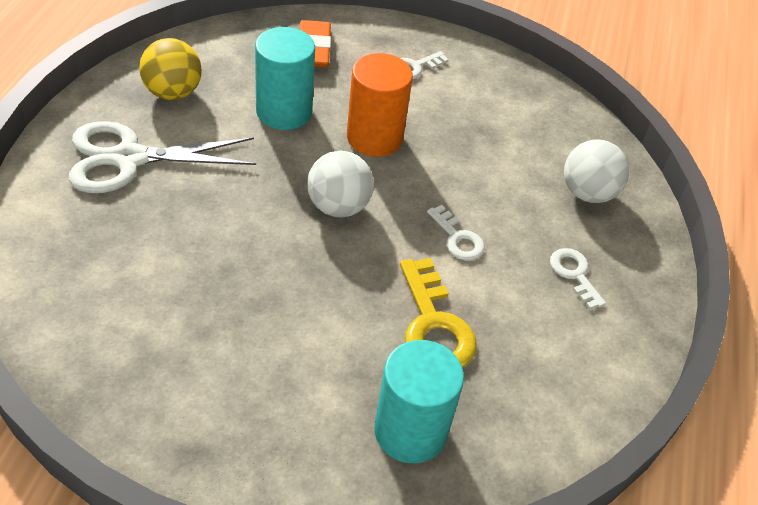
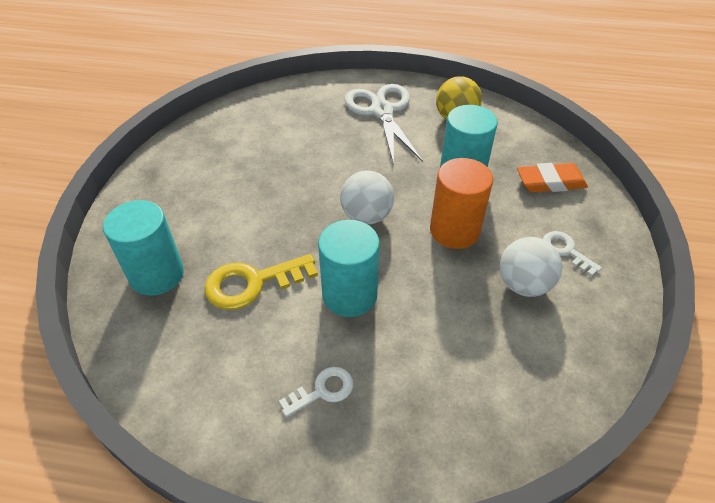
camera: 90 degrees right, 0 degrees up
white key [427,205,485,260] -> turquoise cylinder [318,220,380,317]
white ball [564,140,629,203] -> white ball moved to [500,237,562,297]

